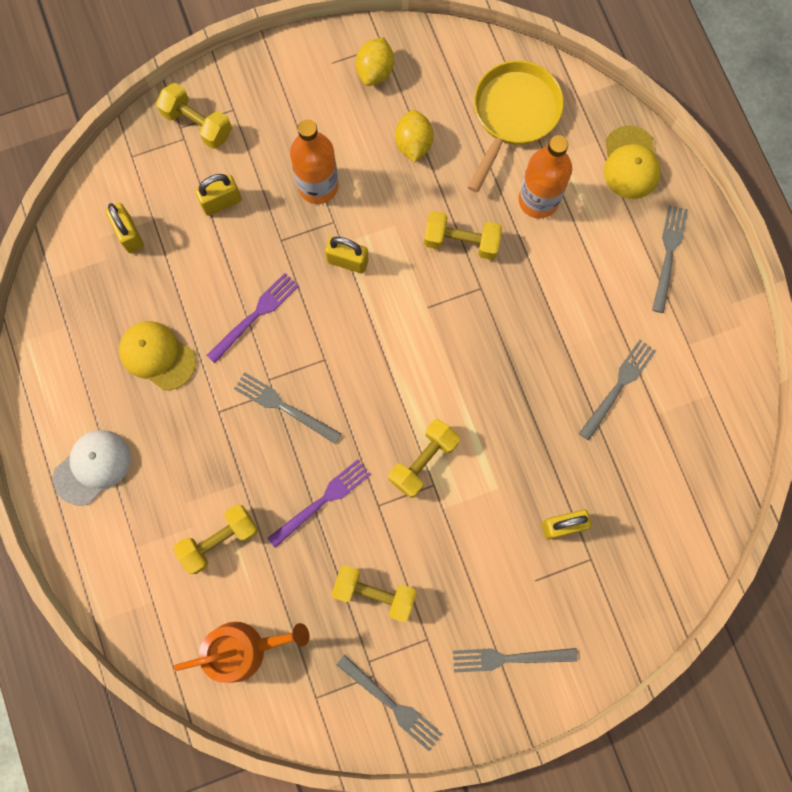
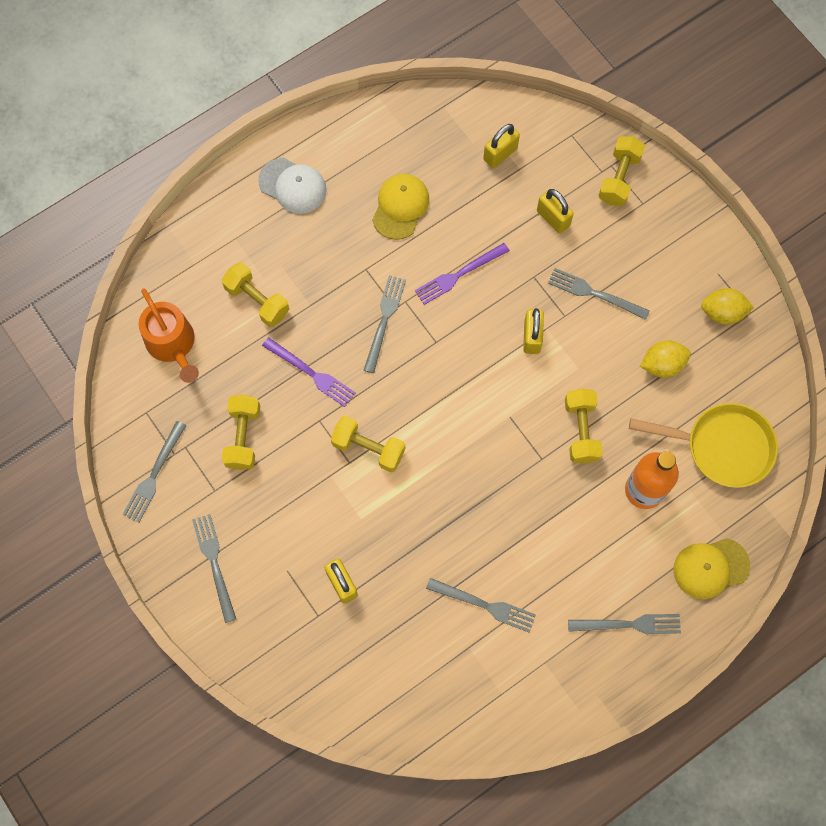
camera: 75 degrees right, 5 degrees down
purple fork [206,273,299,363] -> purple fork turned 120 degrees clockwise [415,243,510,305]
orange bottle [290,119,338,204] -> grey fork [548,268,650,320]

